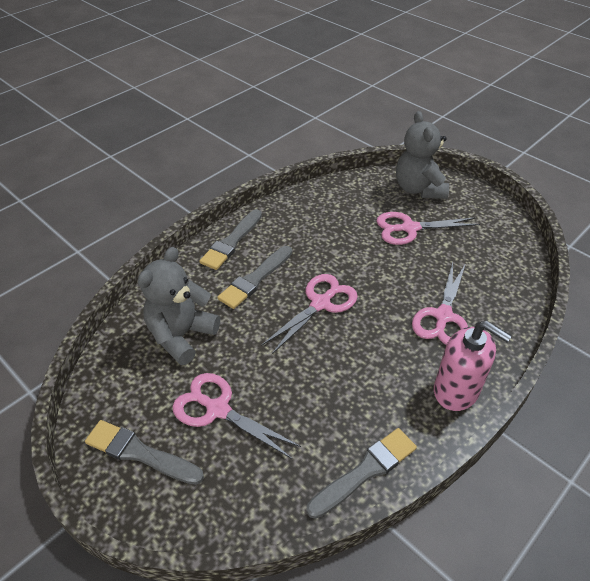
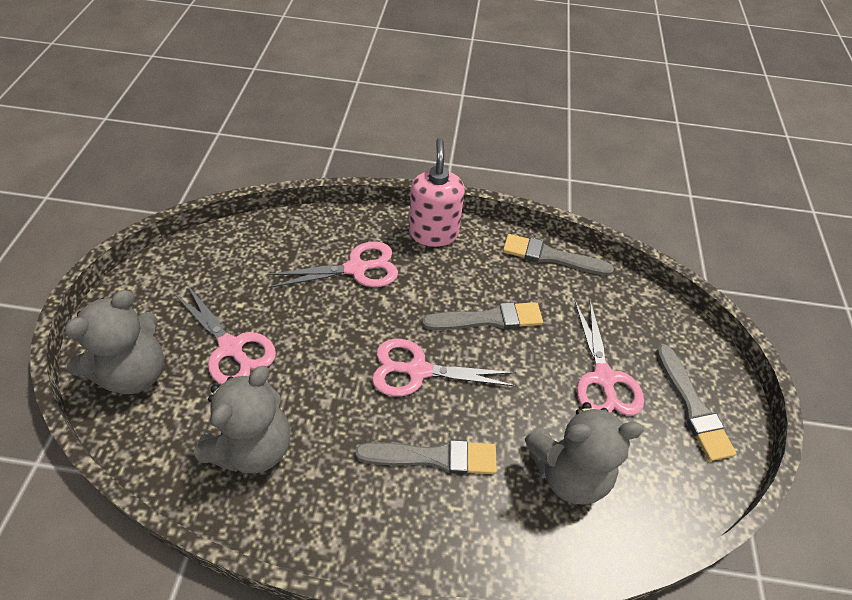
camera: 130 degrees left, 5 degrees up
grey brush [200,209,262,270] -> grey brush moved to [422,302,543,330]
none -> grey teddy bear [194,366,290,473]

